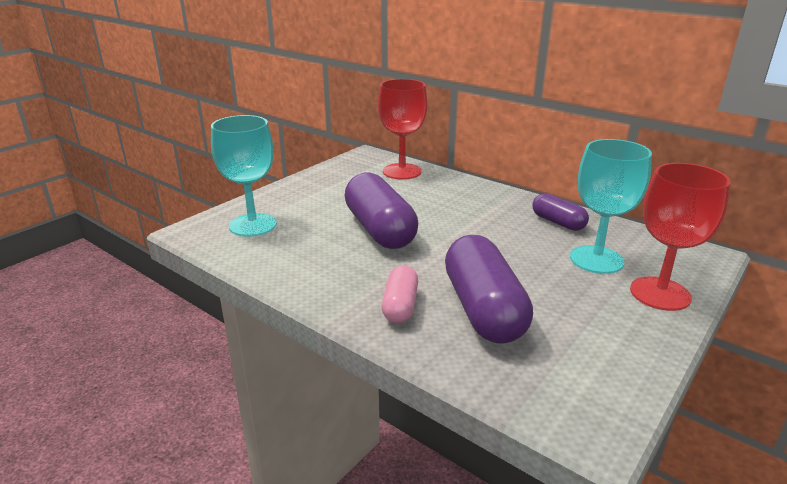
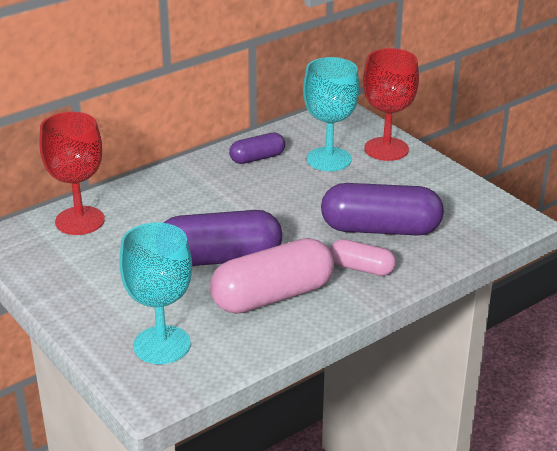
camera: 75 degrees left, 5 degrees up
none -> pink capsule [210,238,334,314]

